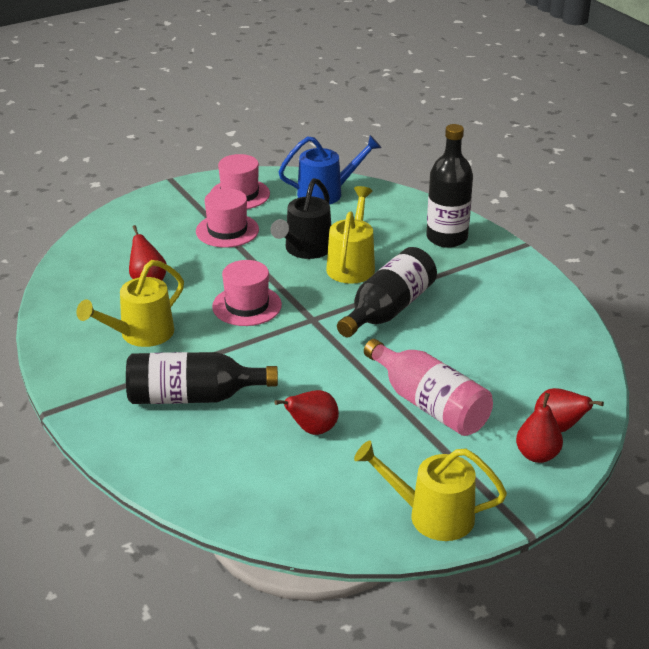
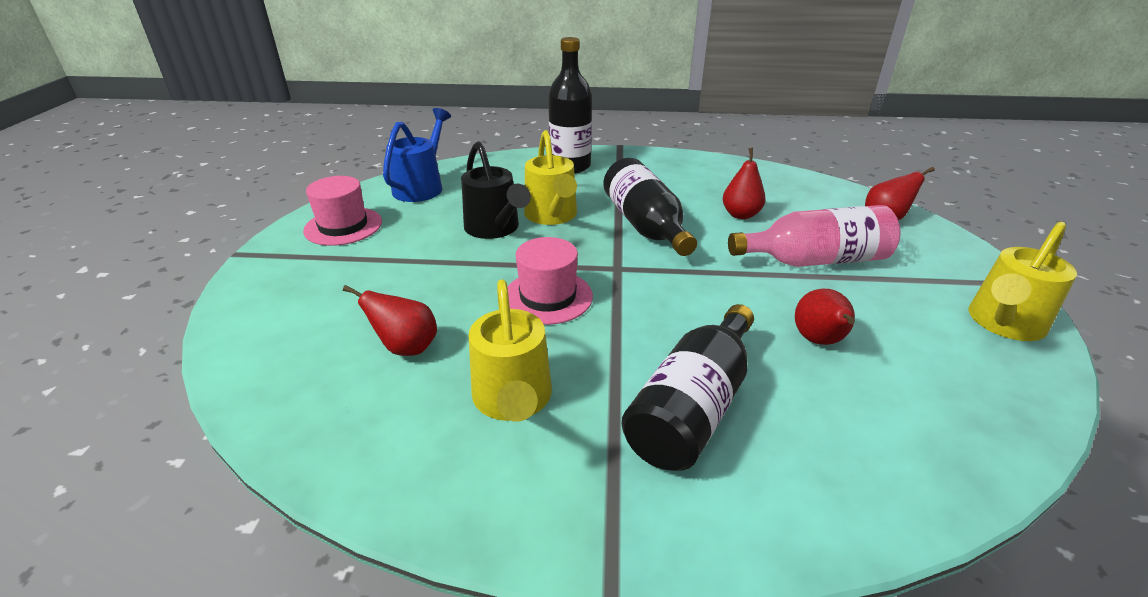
camera: 55 degrees left, 0 degrees up
pink hat [196,188,259,248] -> none
yellow watering can [326,186,375,284] -> yellow watering can turned 150 degrees counterclockwise [524,130,577,225]
red pear [516,393,563,463] -> red pear moved to [723,148,766,219]

